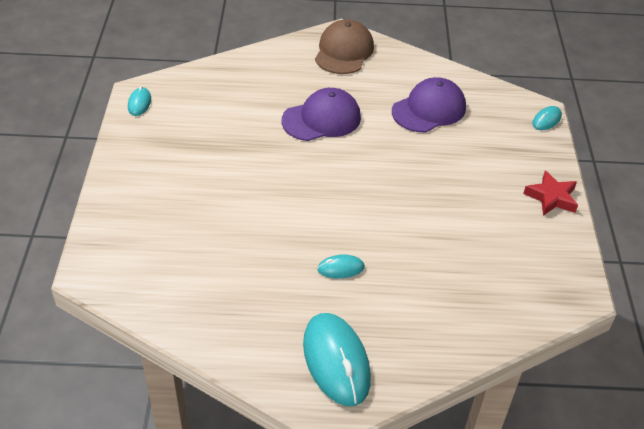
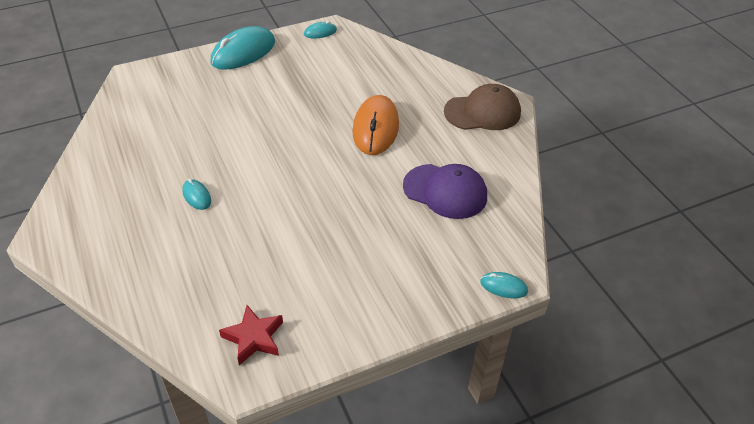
camera: 65 degrees right, 0 degrees up
purple cap [282,88,361,141] -> orange mouse [352,95,399,155]
turquoise mouse [303,313,371,406] -> turquoise mouse moved to [211,26,275,70]
red star [523,170,578,216] -> red star moved to [219,305,283,365]

